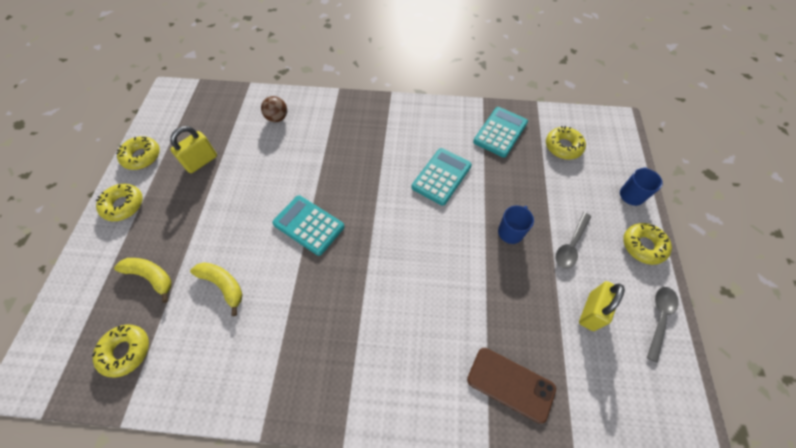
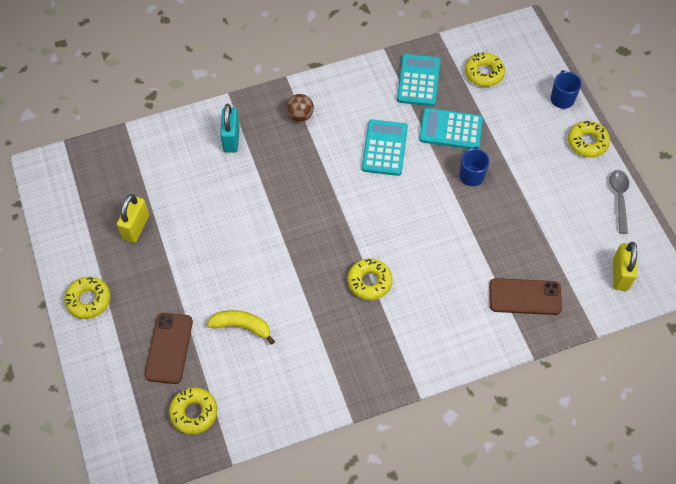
camera: 25 degrees left, 0 degrees up
yellow banana [114,258,172,303] -> brown phone [145,313,193,384]
yellow donut [116,136,160,170] -> yellow donut moved to [348,258,392,300]
brown ball [261,96,287,122] -> brown ball moved to [286,94,314,122]
turquoise calculator [272,195,345,256] -> turquoise calculator moved to [419,108,483,149]
grey spoon [556,212,591,269] -> none
yellow padlock [579,281,625,331] -> yellow padlock moved to [613,242,637,291]
none -> turquoise padlock [220,104,240,153]

